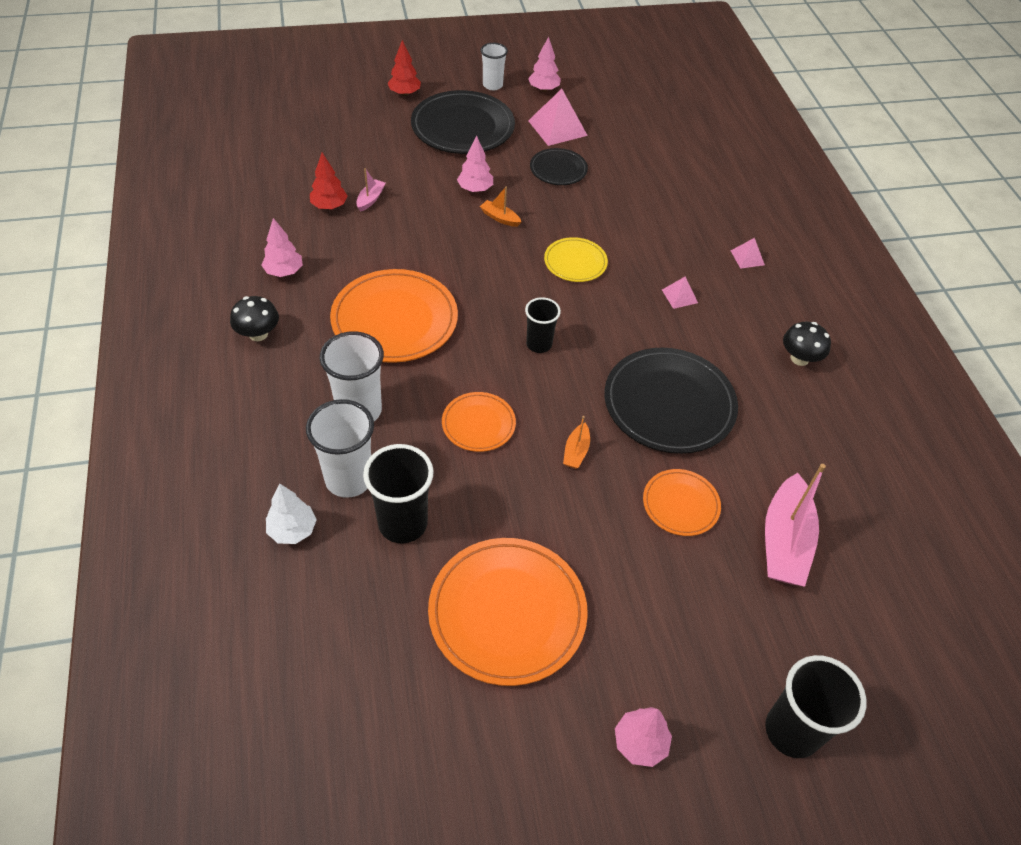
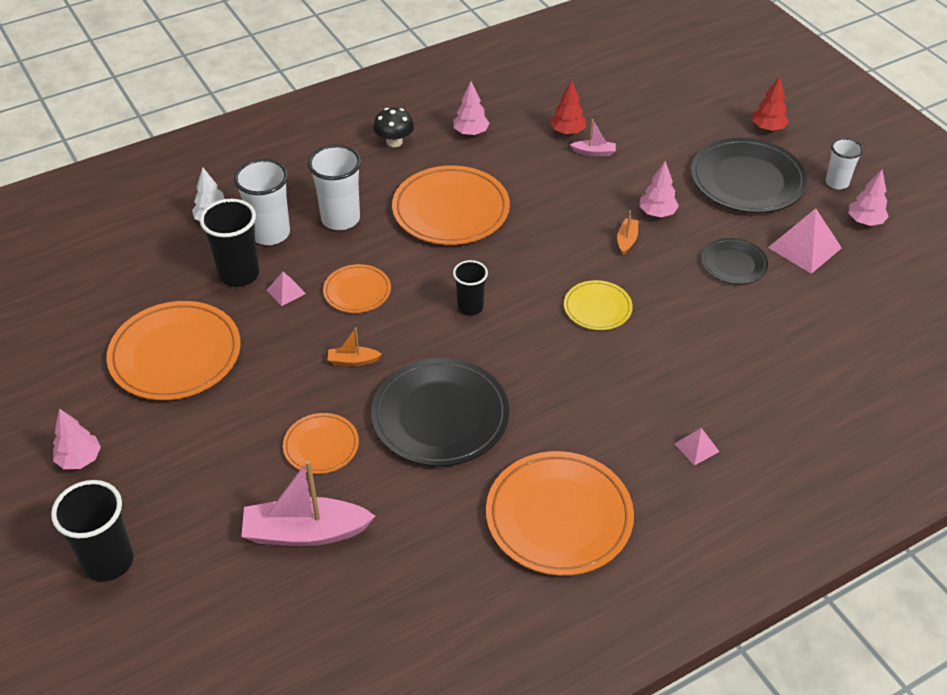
camera: 75 degrees right, 5 degrees down
pink pyramid [662,276,698,309] -> pink pyramid moved to [267,272,306,306]
black mushroom [783,322,831,366] -> orange plate [486,451,634,576]

